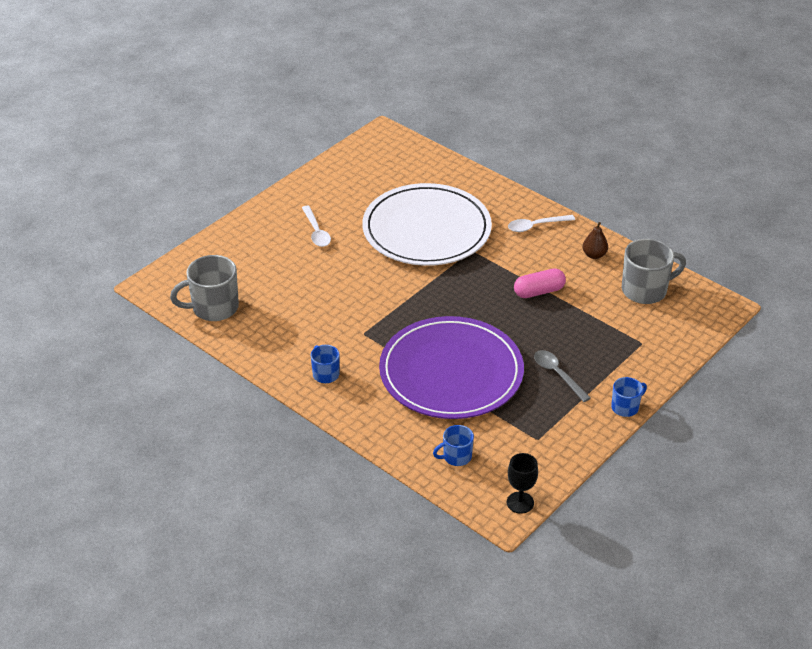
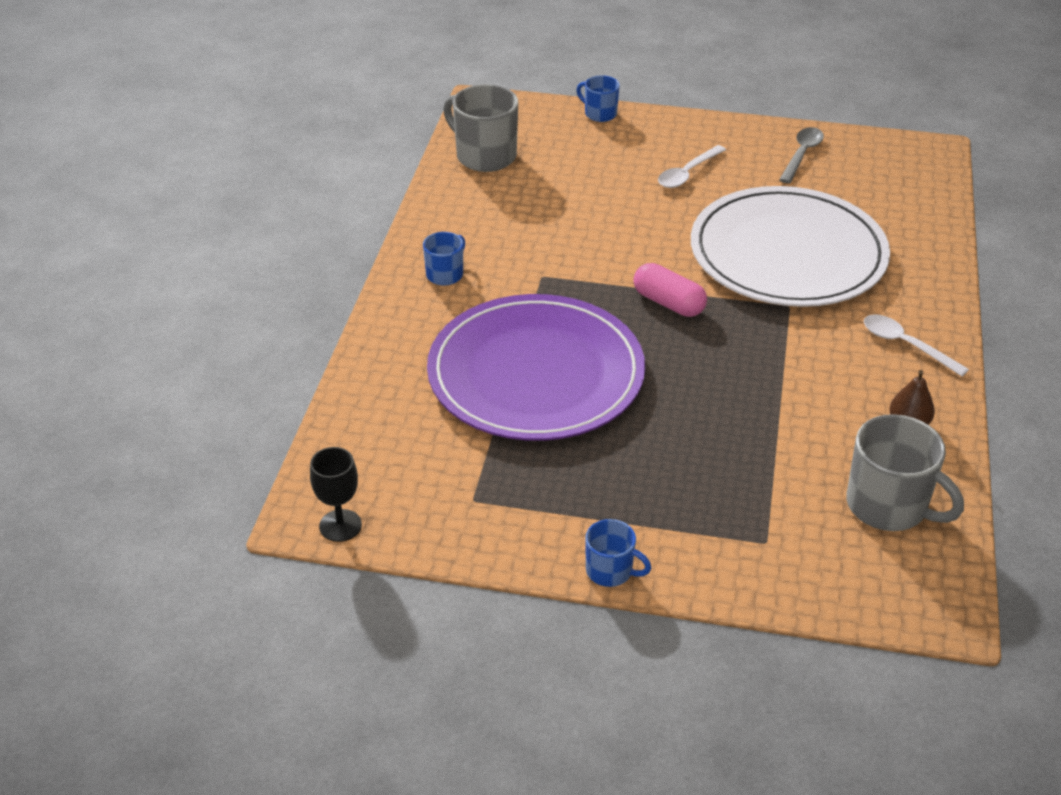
camera: 60 degrees right, 0 degrees up
blue mug [433,425,474,466] -> blue mug moved to [577,75,620,122]
pink capsule [514,268,566,298] -> pink capsule moved to [633,263,707,317]
grey spoon [534,350,590,402] -> grey spoon moved to [779,127,824,184]

